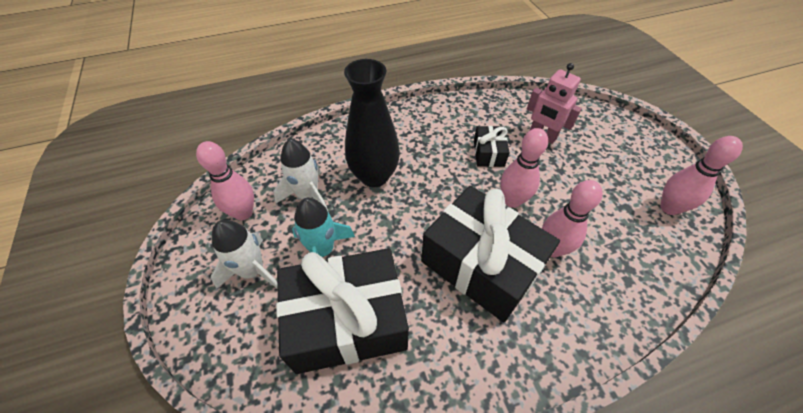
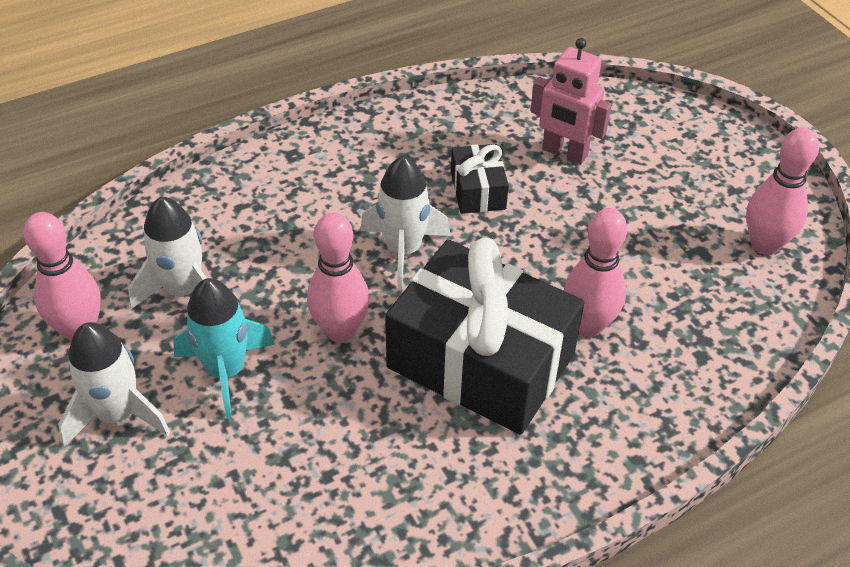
camera: 10 degrees left, 5 degrees down
black gift [276,248,409,374] -> none
black vase [344,59,400,187] -> none
pink bowling pin [500,128,548,208] -> pink bowling pin moved to [307,212,370,342]
none -> white rocket [360,156,451,290]

